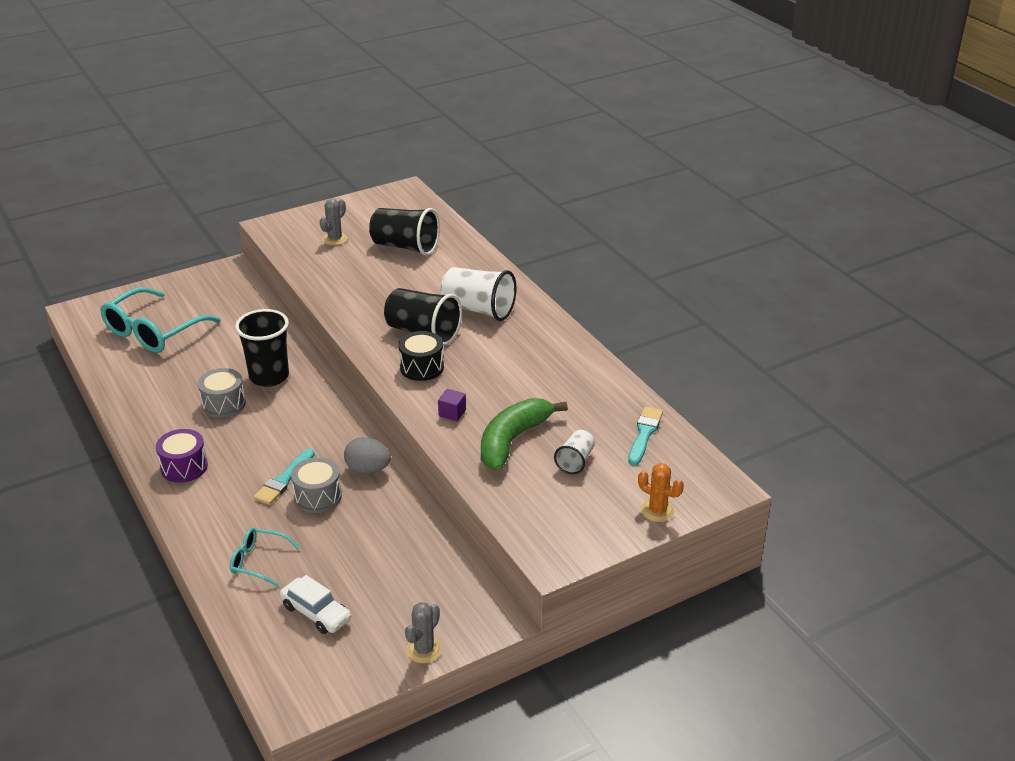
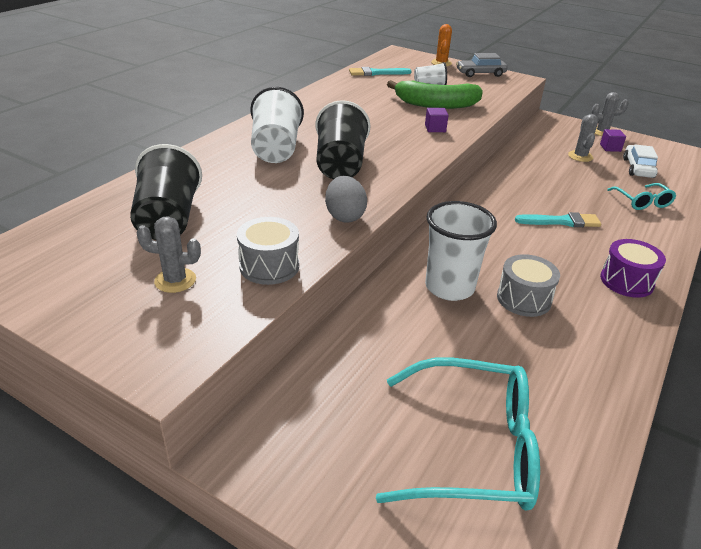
camera: 120 degrees left, 0 degrees up
black cup [235,309,289,387] -> white cup [425,201,497,301]
grey drum [291,457,342,513] -> grey drum moved to [237,217,299,285]
grey egg [344,437,391,474] -> grey egg moved to [325,176,367,223]
black drum [399,331,444,381] -> none
none -> grey car [456,53,508,77]
none -> grey cactus [568,114,598,162]
none -> purple cube [600,129,626,152]

